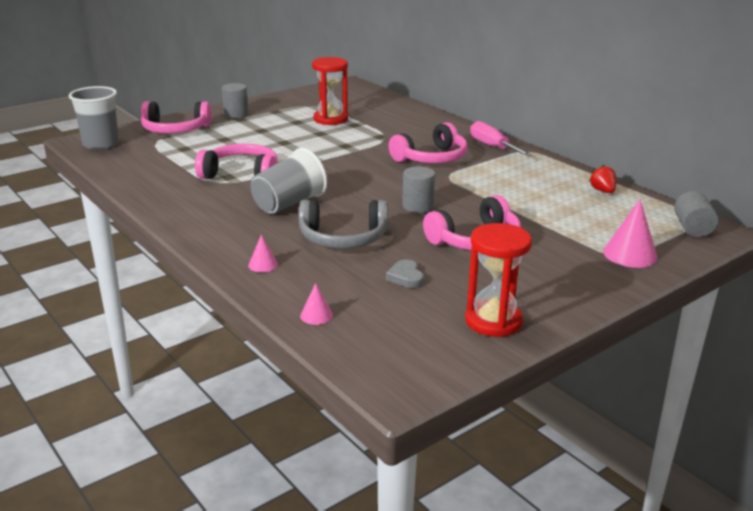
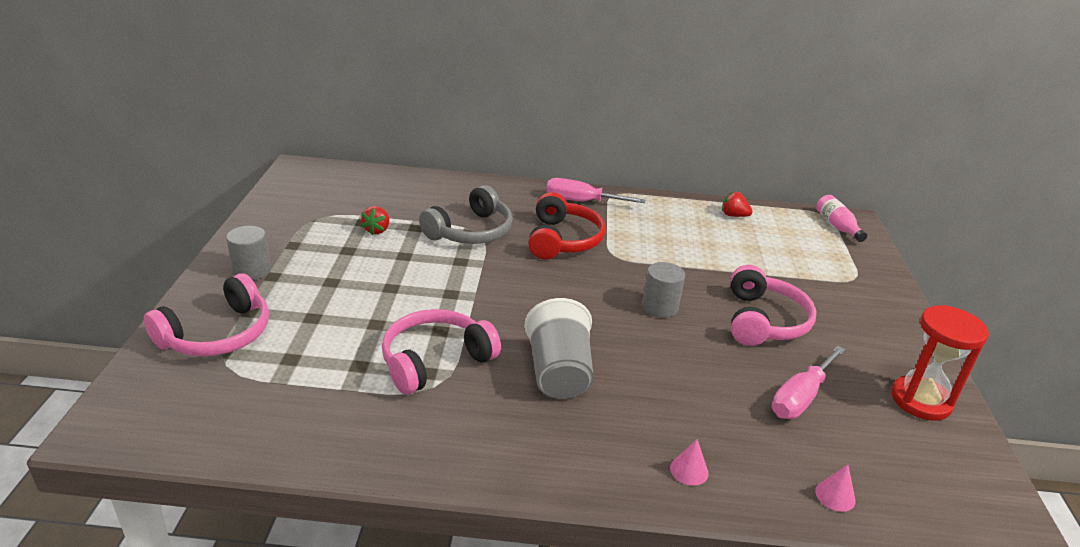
camera: 50 degrees left, 5 degrees up
grey cup [69,86,119,150] -> none
grey headphones [299,200,388,249] -> grey headphones moved to [419,185,513,244]
red hourglass [312,57,348,125] -> red strawberry [361,206,389,235]
grey heart [386,260,424,288] -> pink screwdriver [772,346,846,419]
pink headphones [389,122,468,163] -> red headphones [528,192,606,259]
pink cone [603,199,658,268] -> none
grey cylinder [674,191,719,237] -> pink bottle [816,195,867,242]

